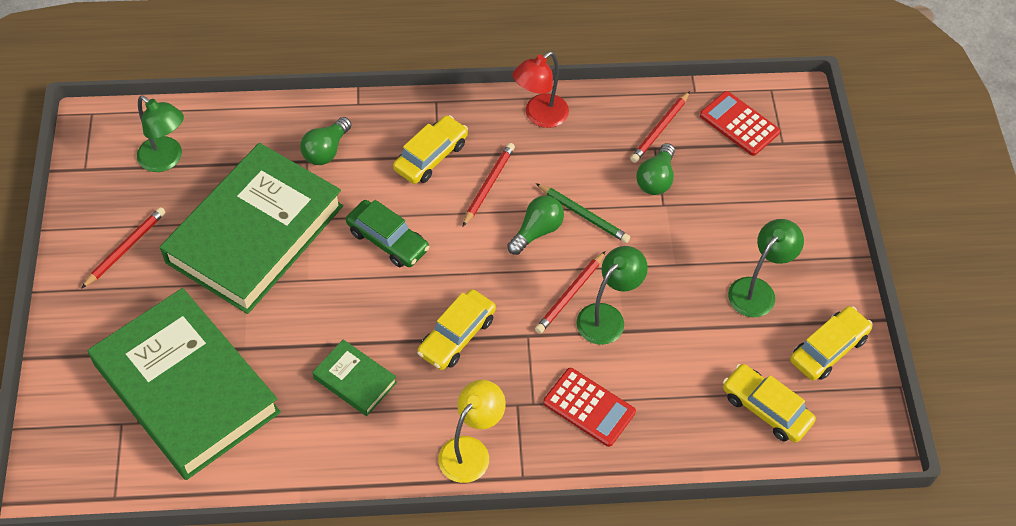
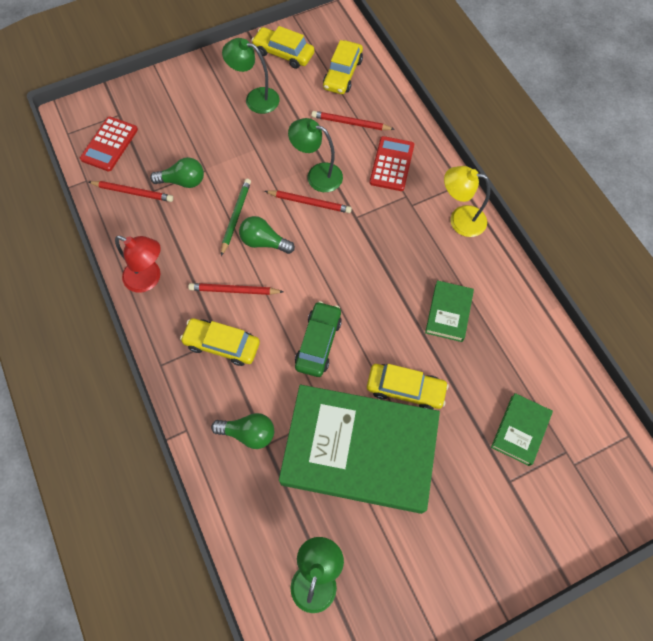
camera: 110 degrees left, 10 degrees up
red pencil [81,207,166,289] -> red pencil moved to [311,111,395,130]
green book [88,288,281,480] -> green book [491,393,553,466], size x0.42
yellow car [417,289,496,370] -> yellow car moved to [367,364,449,410]

